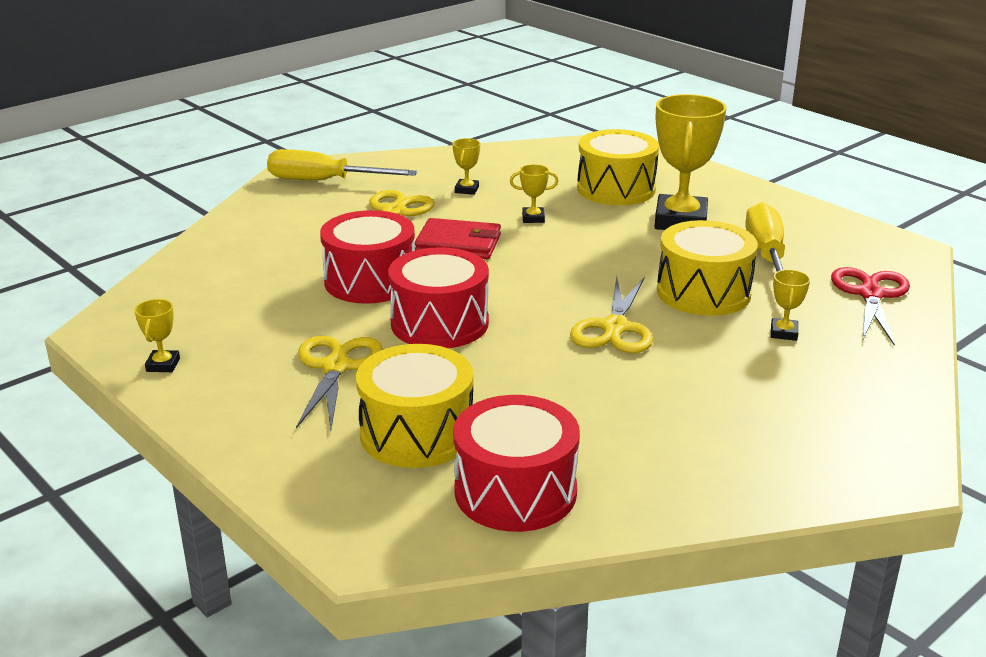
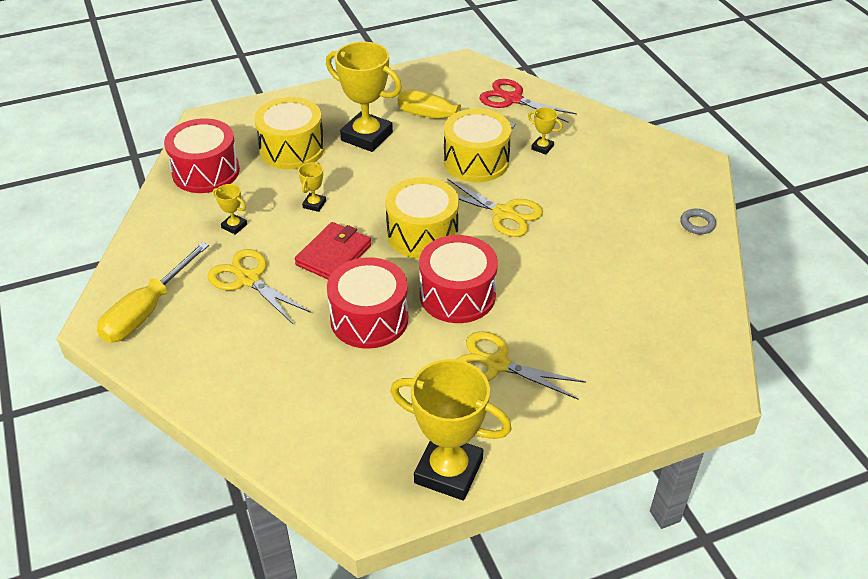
camera: 70 degrees left, 15 degrees up
yellow trophy [134,299,180,372] -> yellow trophy [390,359,512,501], size x2.30
yellow drum [356,344,474,468] -> yellow drum moved to [385,177,459,259]
red drum [453,395,580,532] -> red drum moved to [164,118,240,193]
none -> grey ring [680,209,716,234]

